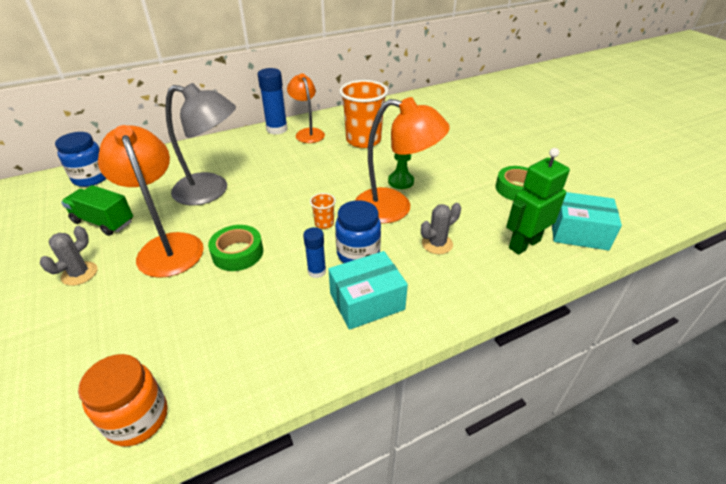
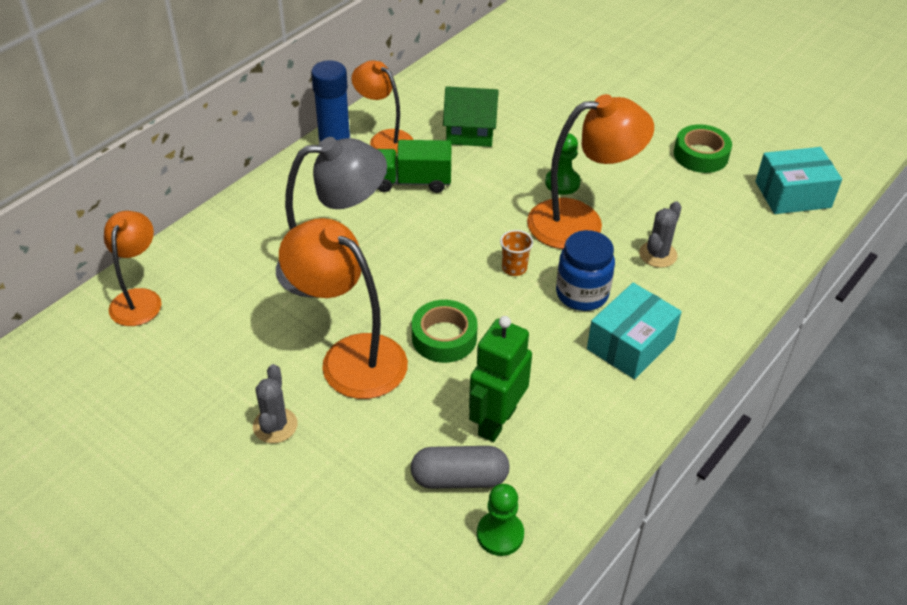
camera: 25 degrees left, 5 degrees up
blue jar [55,132,106,187] -> orange lamp [104,211,162,326]
green truck [61,185,133,236] -> green truck moved to [378,140,451,193]
orange jar [78,354,167,446] -> green pawn [477,484,524,556]
blue glue stick [303,227,326,278] -> none
orange cup [339,80,388,148] -> green house [443,86,498,147]
green robot [506,148,570,255] -> green robot moved to [469,316,532,442]
none -> grey capsule [411,446,510,489]

